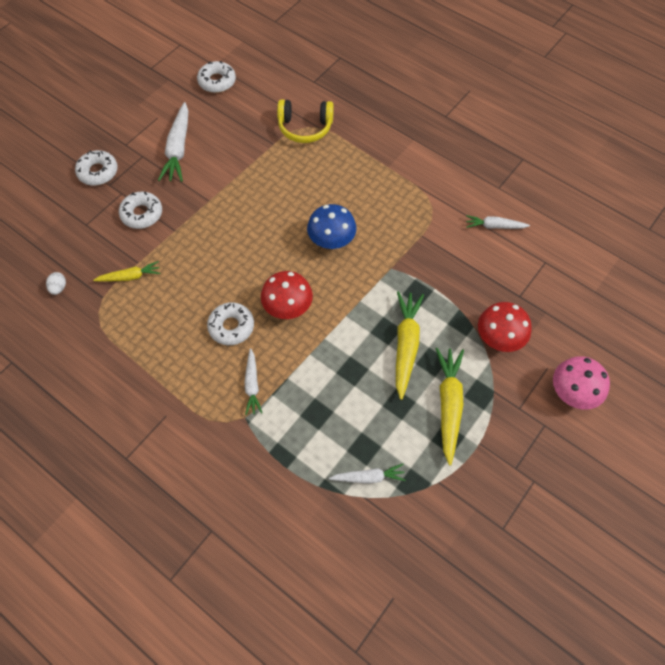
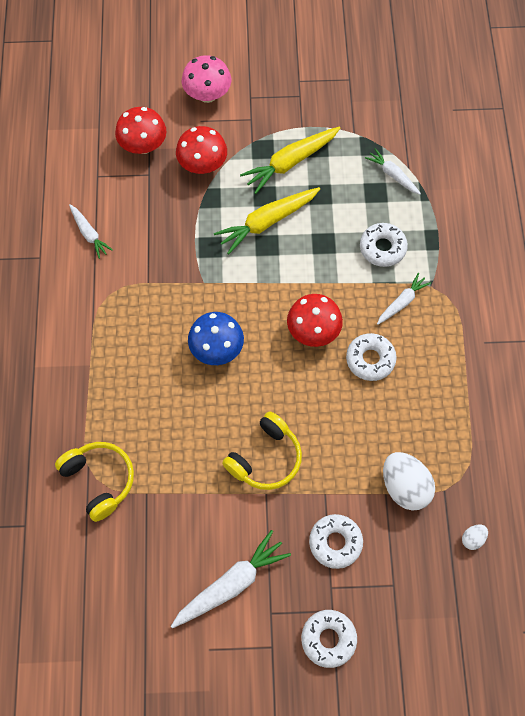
camera: 130 degrees left, 5 degrees up
yellow carrot [93,261,161,282] -> white egg [383,452,435,511]
white donut [197,61,236,93] -> white donut moved to [360,223,408,267]
none -> red mushroom [115,107,166,154]
none -> yellow headphones [222,411,302,490]

